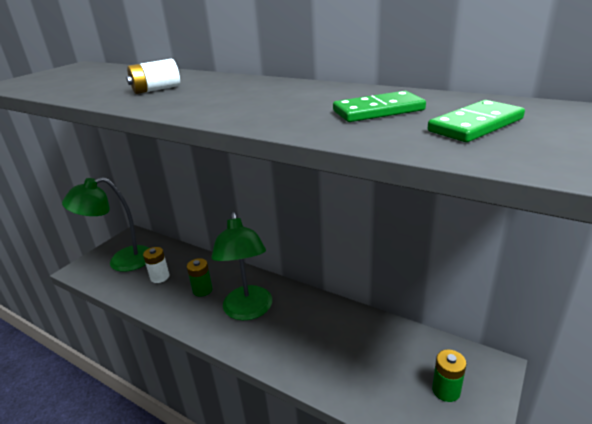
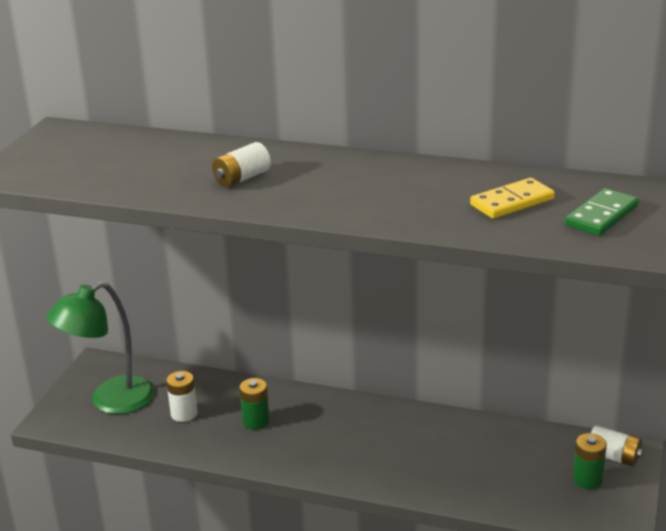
camera: 15 degrees left, 0 degrees up
green lamp [211,212,272,320] -> none
green domino [333,91,426,122] -> yellow domino [470,178,555,219]
none -> white battery [591,426,643,466]

